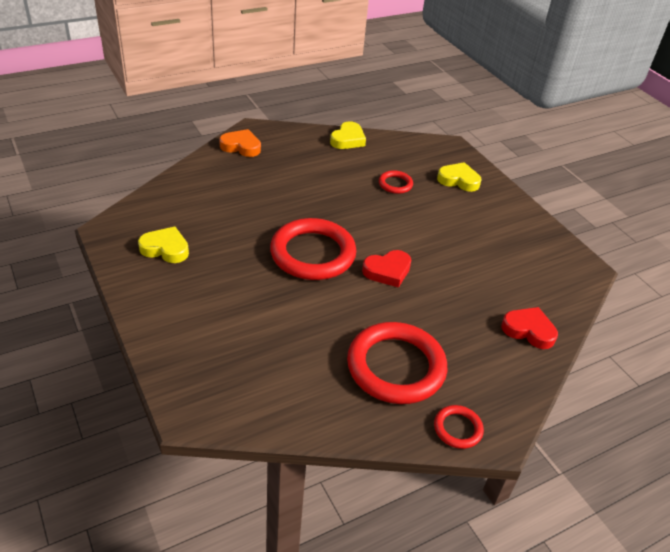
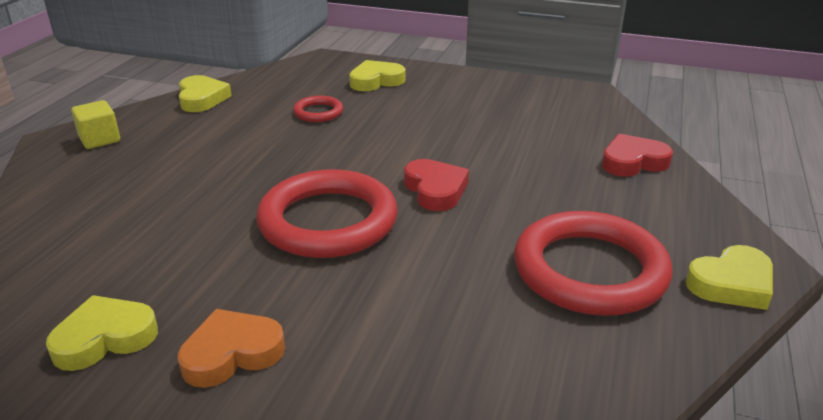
camera: 40 degrees left, 10 degrees down
orange heart [219,129,261,157] -> orange heart moved to [178,309,285,388]
red heart [362,250,411,288] -> red heart turned 45 degrees counterclockwise [404,159,469,211]
red ring [434,405,484,449] -> yellow heart [685,245,773,310]
none -> yellow cube [71,100,120,149]

